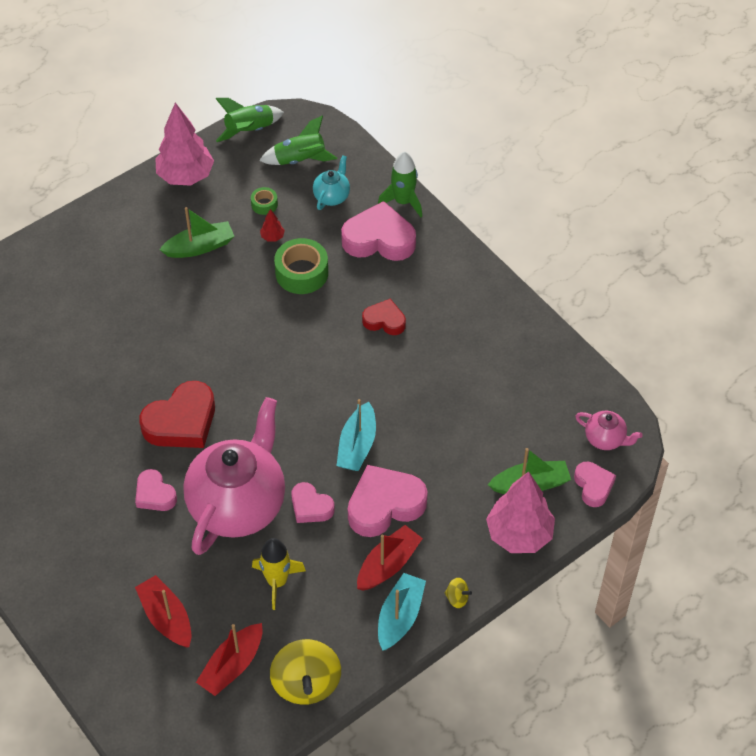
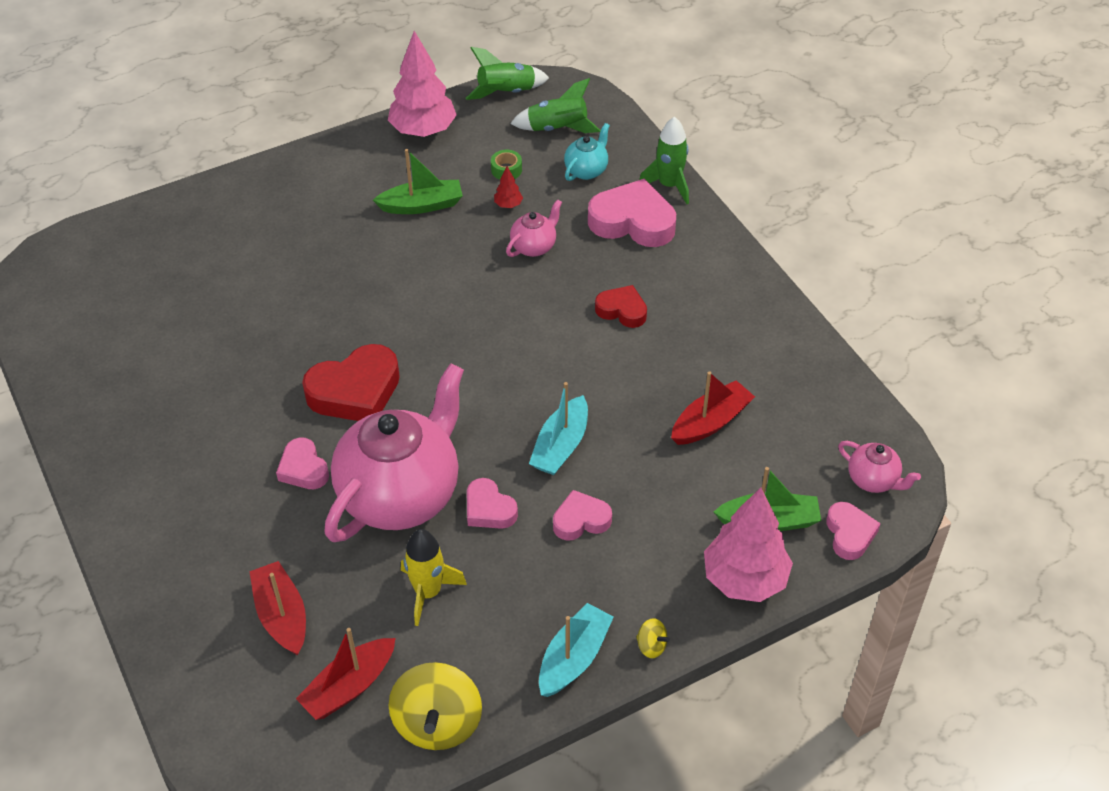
camera: 10 degrees right, 5 degrees down
green tape [274,238,328,294] -> pink teapot [506,199,562,257]
pink heart [348,465,428,537] -> pink heart [553,490,612,541], size x0.57
red boat [357,525,423,591] -> red boat moved to [671,371,755,445]

